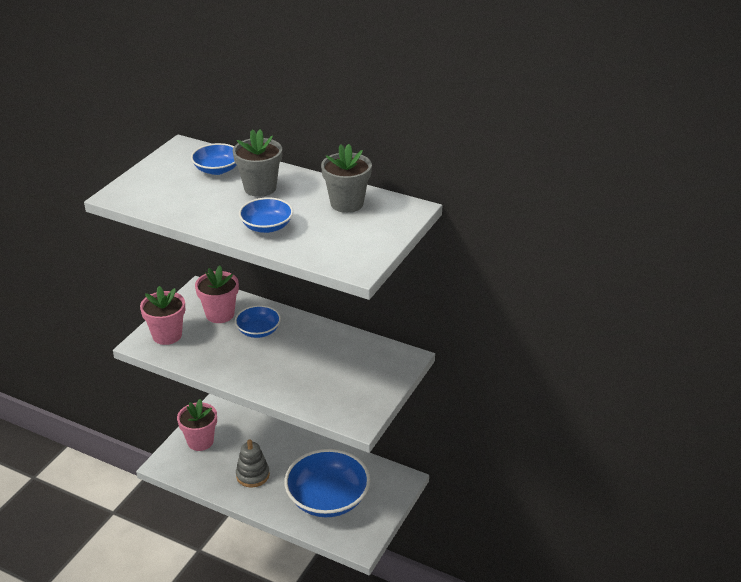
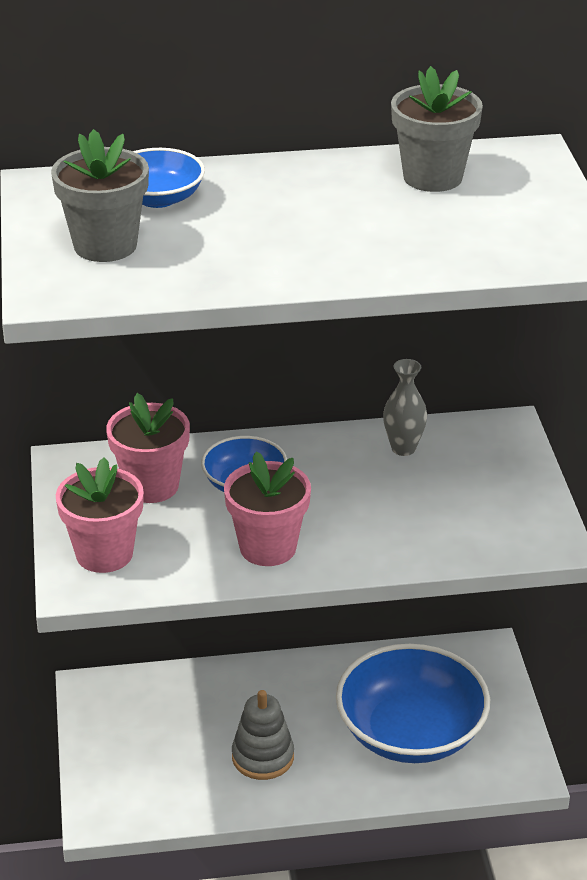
camera: 35 degrees left, 0 degrees up
pink flower pot [177,399,217,451] -> pink flower pot moved to [224,451,311,566]
grey flower pot [233,129,282,197] -> grey flower pot moved to [51,129,149,262]
blue bowl [239,197,293,233] -> none
none -> grey vase [383,359,427,456]

